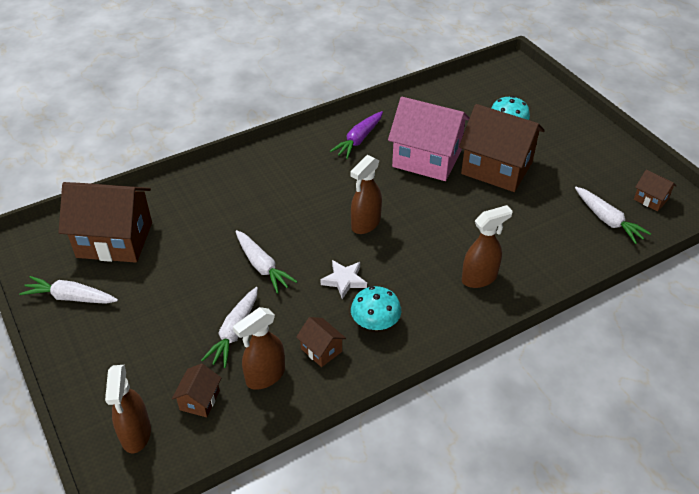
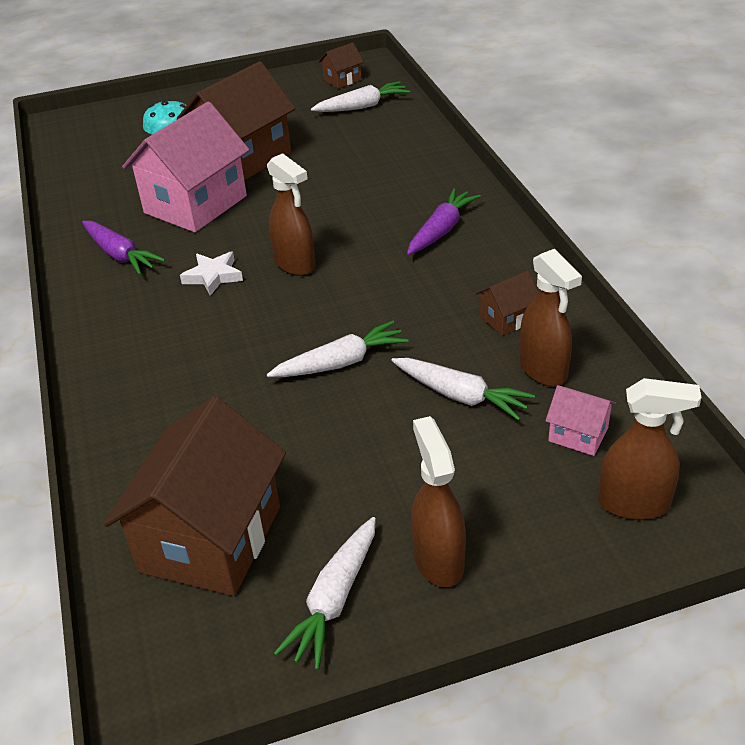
camera: 75 degrees left, 5 degrees down
brown house [172,363,221,417] -> pink house [545,385,616,456]
white star [321,260,367,299] -> white star moved to [180,252,243,296]
turquoise mushroom [351,286,401,330] -> none
brown spray bottle [462,205,513,288] -> brown spray bottle moved to [411,416,466,587]
none -> purple carrot [407,188,481,255]

